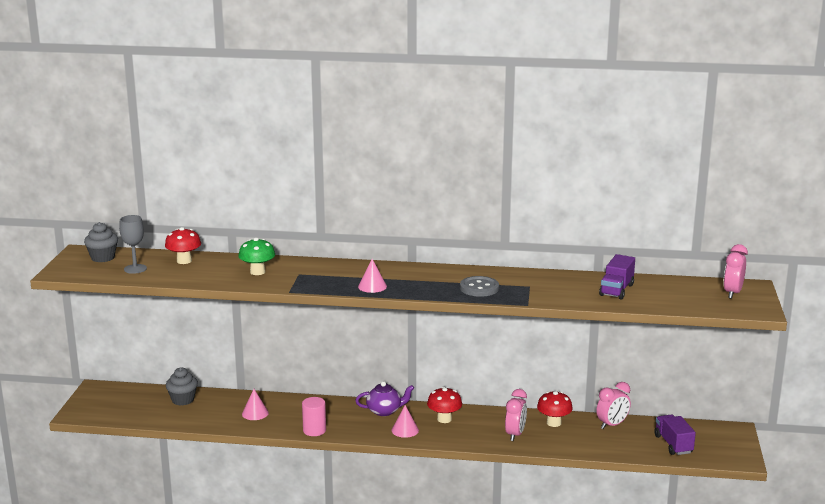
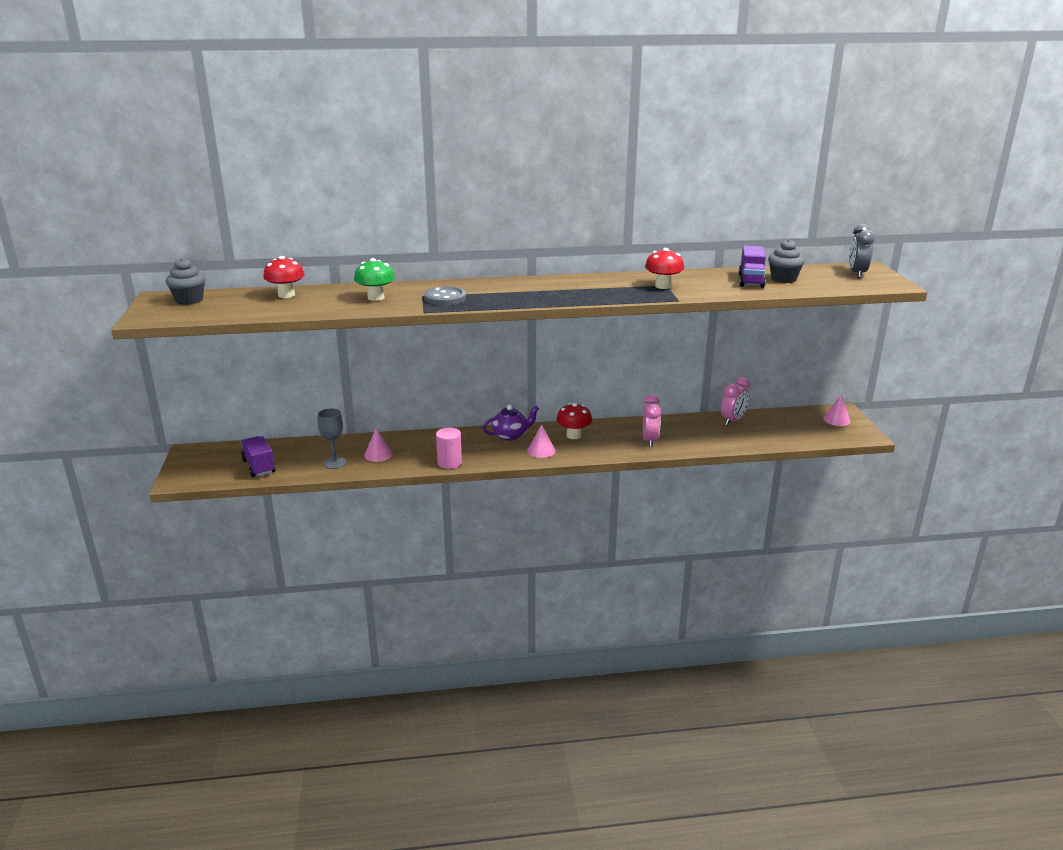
camera: 15 degrees left, 5 degrees up
grey goblet [119,215,147,274] -> grey goblet moved to [317,408,347,469]
grey cupcake [166,367,198,406] -> grey cupcake moved to [768,239,805,283]
pink cone [358,259,387,293] -> pink cone moved to [823,395,851,426]
grey button [460,276,499,297] -> grey button moved to [424,287,466,306]
red mushroom [537,391,573,427] -> red mushroom moved to [645,248,684,289]
purple truck [654,414,696,455] -> purple truck moved to [241,436,276,477]
pink clock [723,244,748,299] -> grey clock [849,224,875,278]

